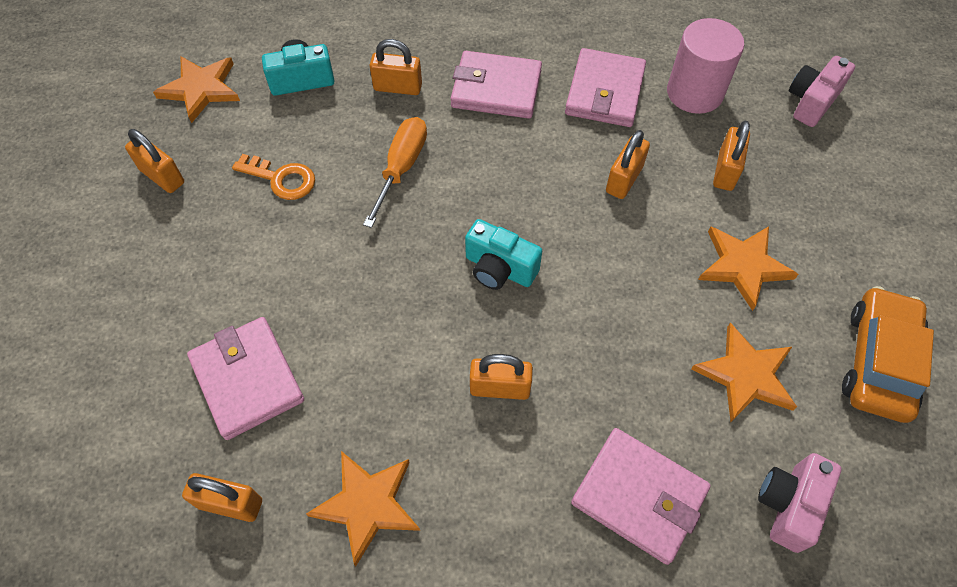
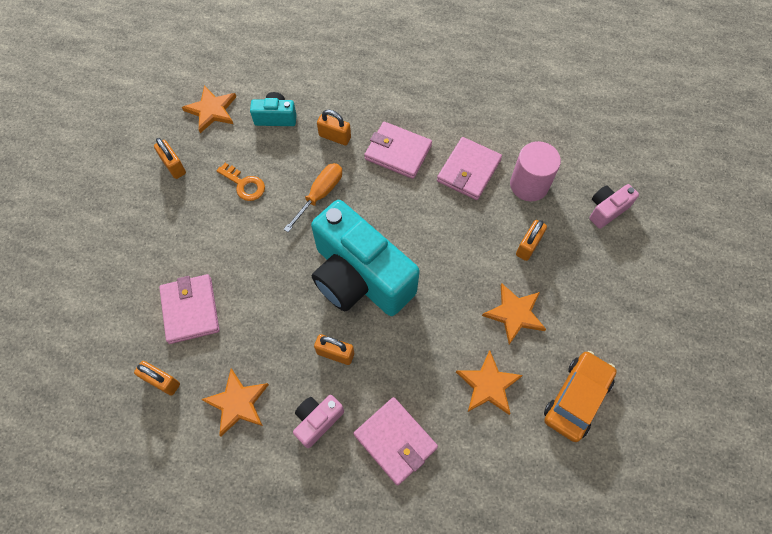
camera: 15 degrees right, 5 degrees up
turquoise camera [465,219,542,290] -> turquoise camera [311,200,420,316], size x2.32
orange padlock [606,130,650,199] -> none
pink camera [758,453,842,553] -> pink camera moved to [293,395,344,448]

